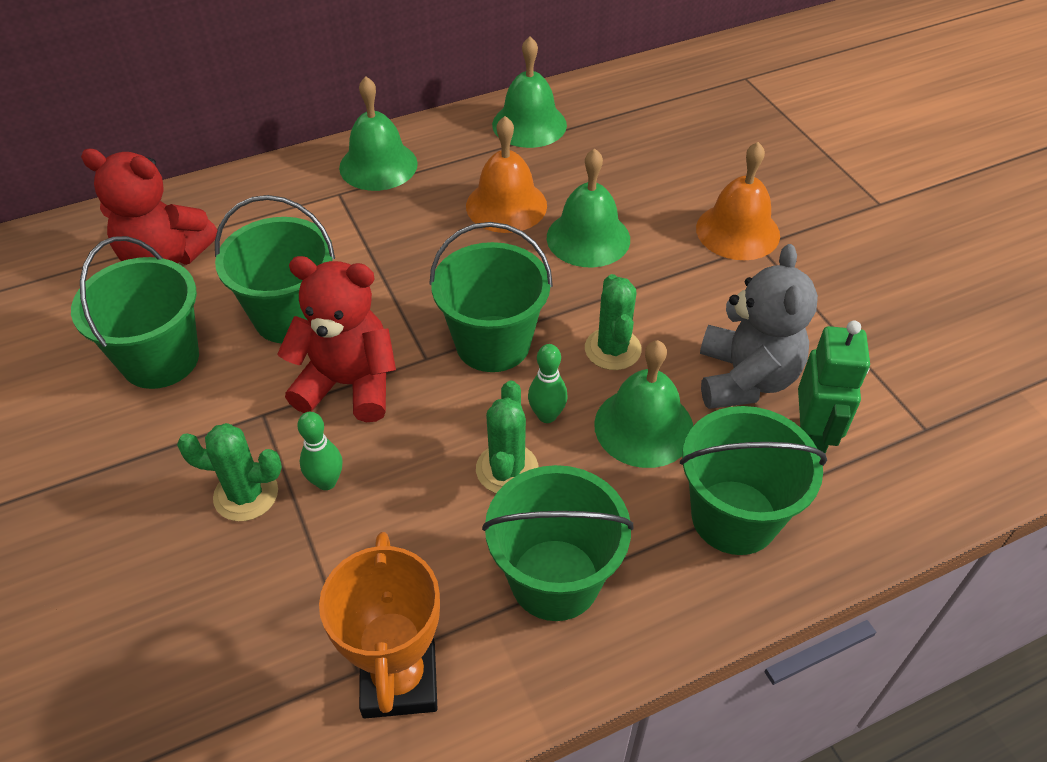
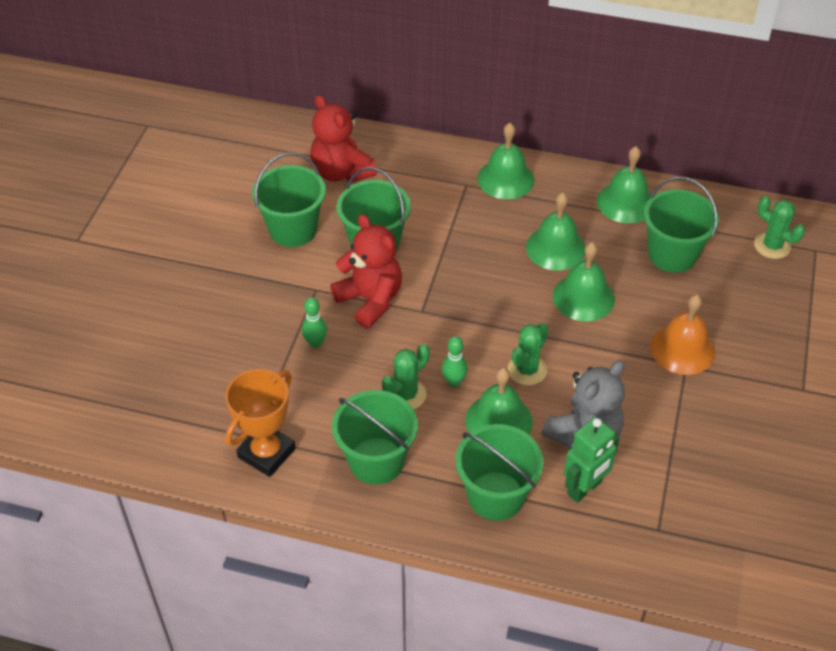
camera: 40 degrees right, 0 degrees up
green cactus [177,423,282,521] -> green cactus moved to [754,196,805,259]
green bucket [429,222,553,372] -> green bucket moved to [644,177,719,273]
orange bell [466,116,547,233] -> green bell [526,192,585,271]

